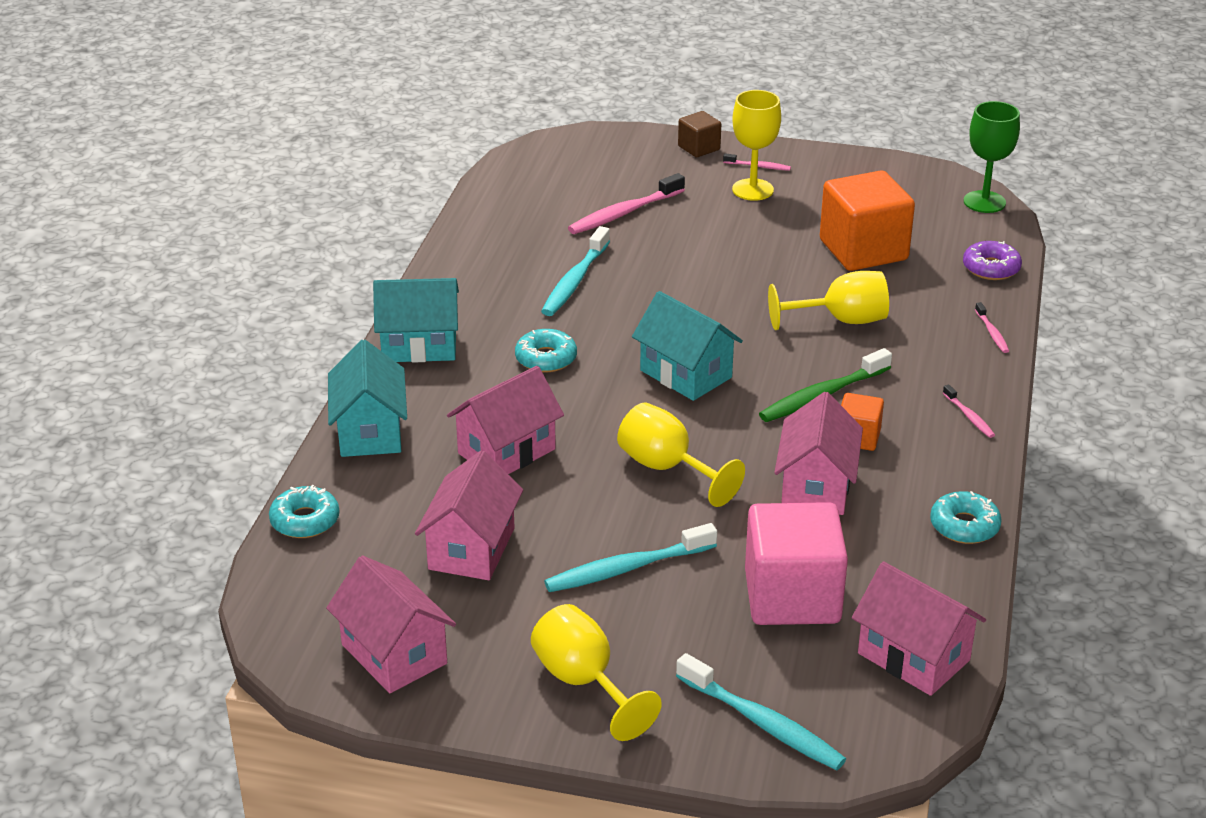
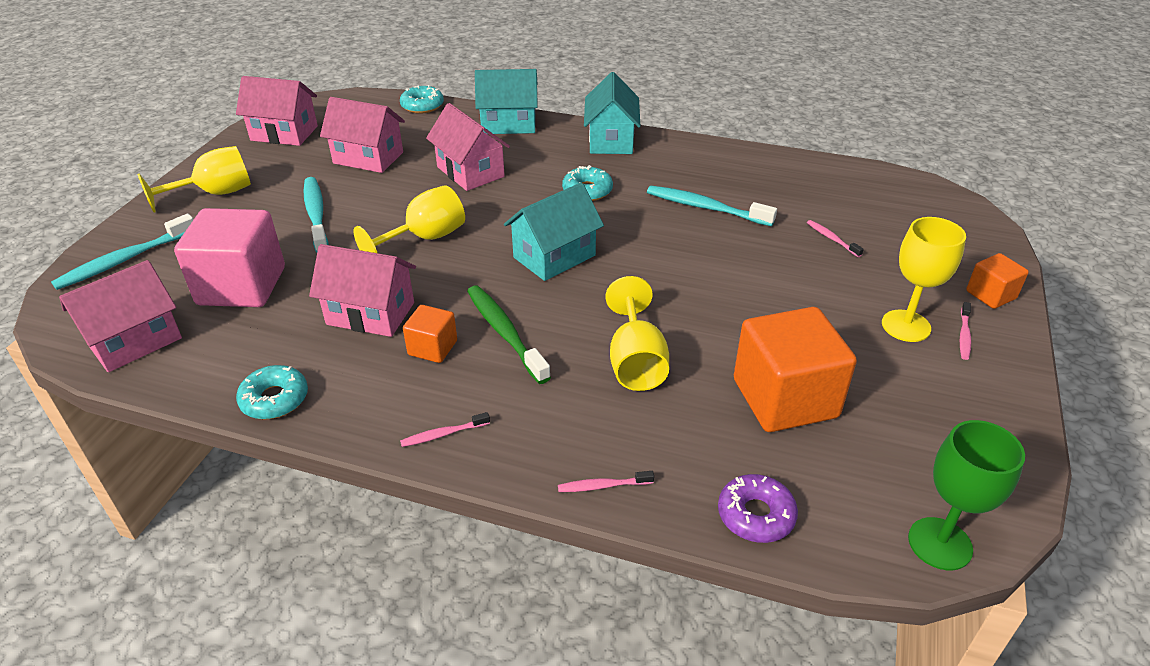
camera: 95 degrees right, 5 degrees up
pink house [326,556,456,693] -> pink house turned 45 degrees clockwise [236,76,318,146]
pink toothbrush [568,173,685,234] -> pink toothbrush [807,220,864,257], size x0.50
brown cube [678,111,721,157] -> orange cube [966,253,1029,309]

